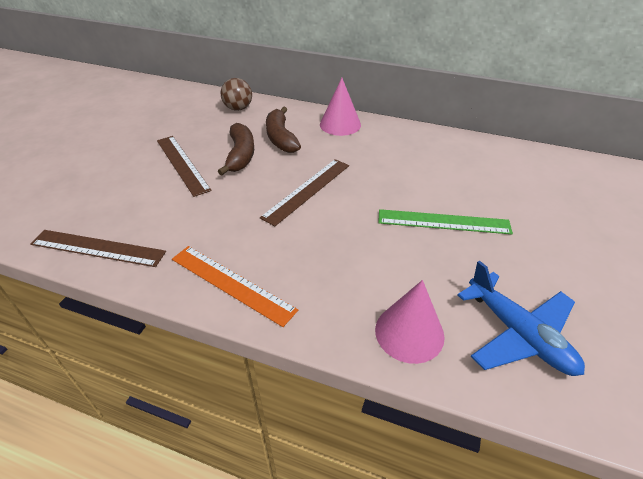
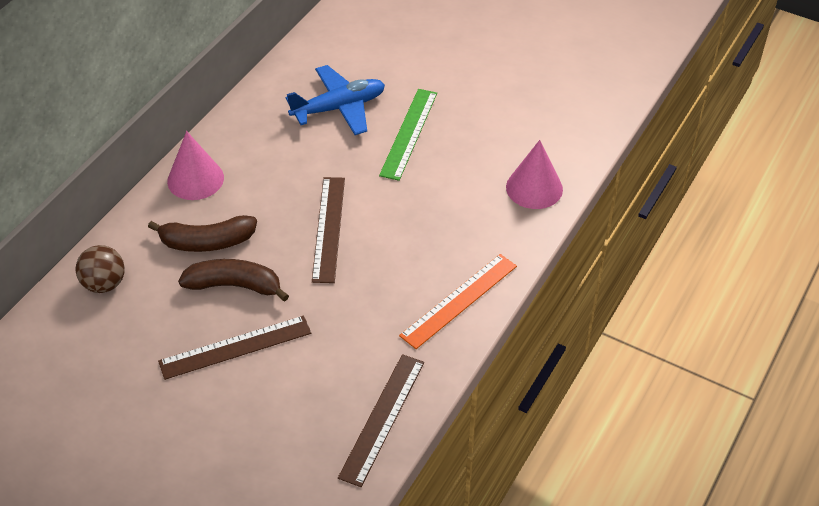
camera: 80 degrees left, 5 degrees up
brown ruler [260,159,349,226] -> brown ruler turned 45 degrees clockwise [312,177,345,283]
blue plane [457,261,585,376] -> blue plane moved to [286,65,385,135]

